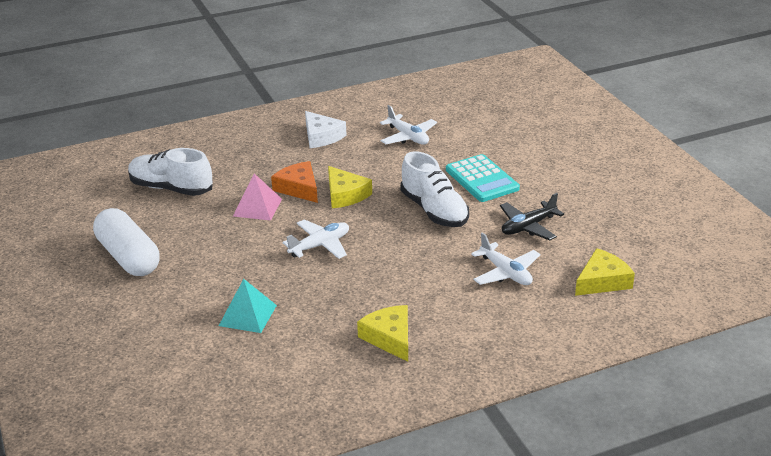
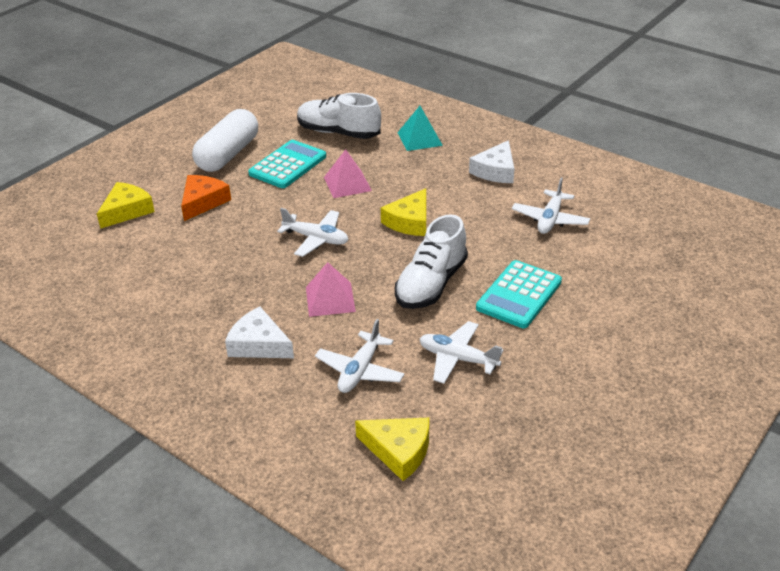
camera: 60 degrees right, 5 degrees up
white shoe [128,148,213,196] -> white shoe turned 60 degrees counterclockwise [297,93,381,139]
turquoise pyramid [219,279,277,333] -> turquoise pyramid moved to [397,106,443,151]
orange cheese [271,161,318,203] -> orange cheese moved to [181,175,231,221]
yellow cheese [357,305,408,362] -> yellow cheese moved to [97,182,155,229]
black plane [500,193,564,241] -> white plane [420,321,504,384]
none -> white cheese [225,307,294,358]
none -> turquoise calculator [248,140,326,188]
none -> pink pyramid [306,262,356,317]

